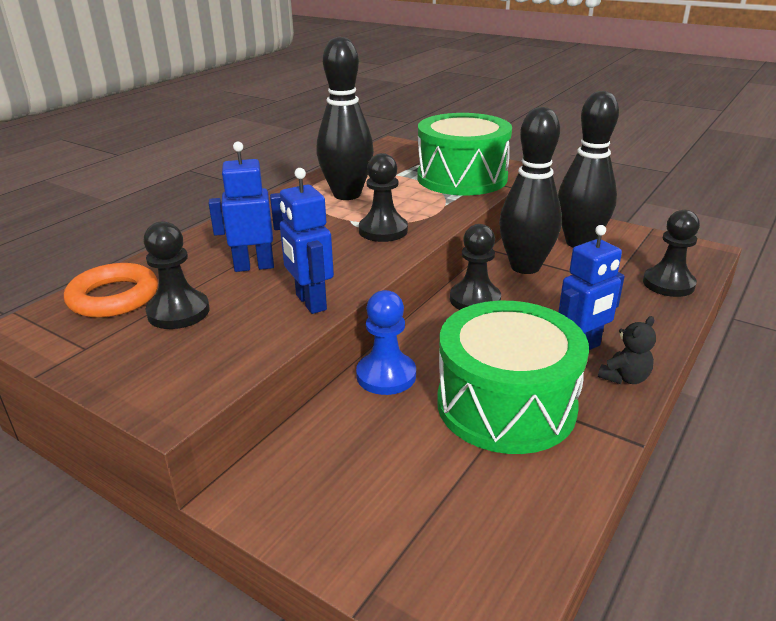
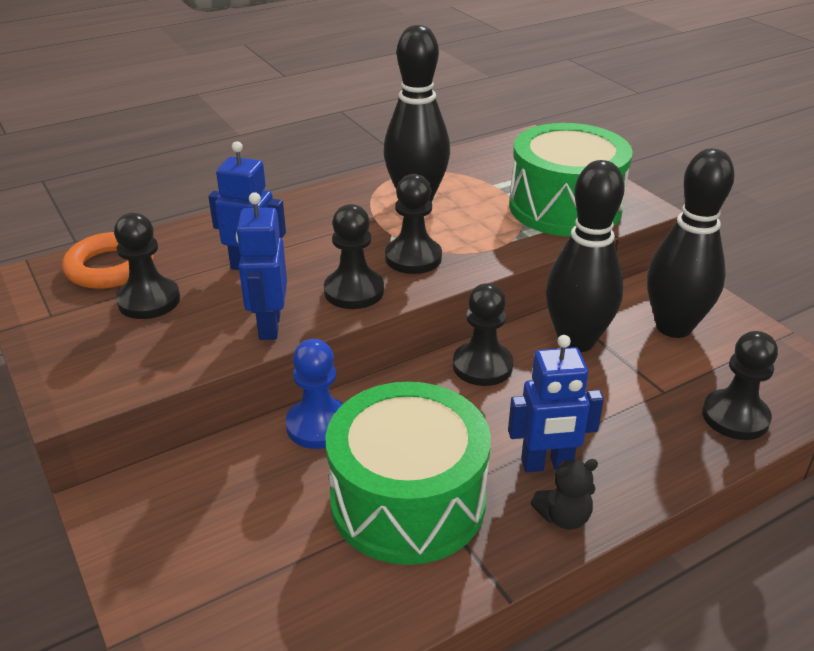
camera: 25 degrees right, 5 degrees up
none -> black pawn [324,204,384,309]

